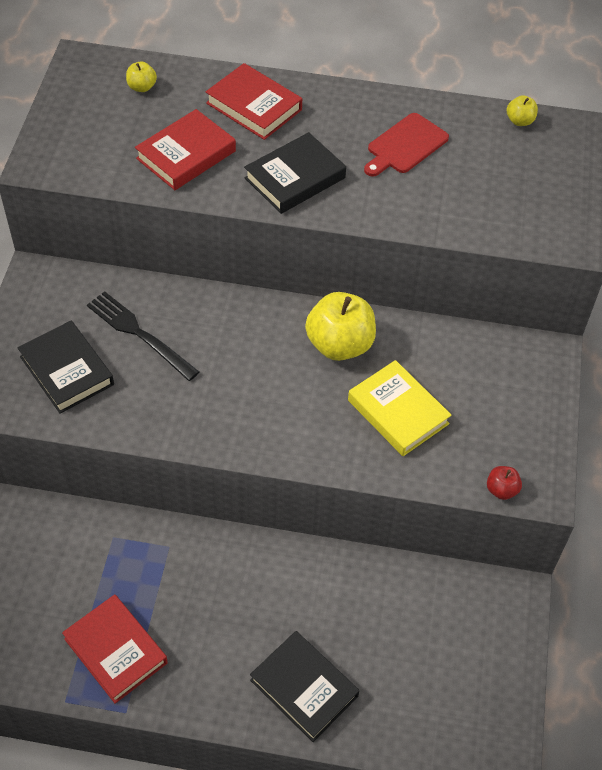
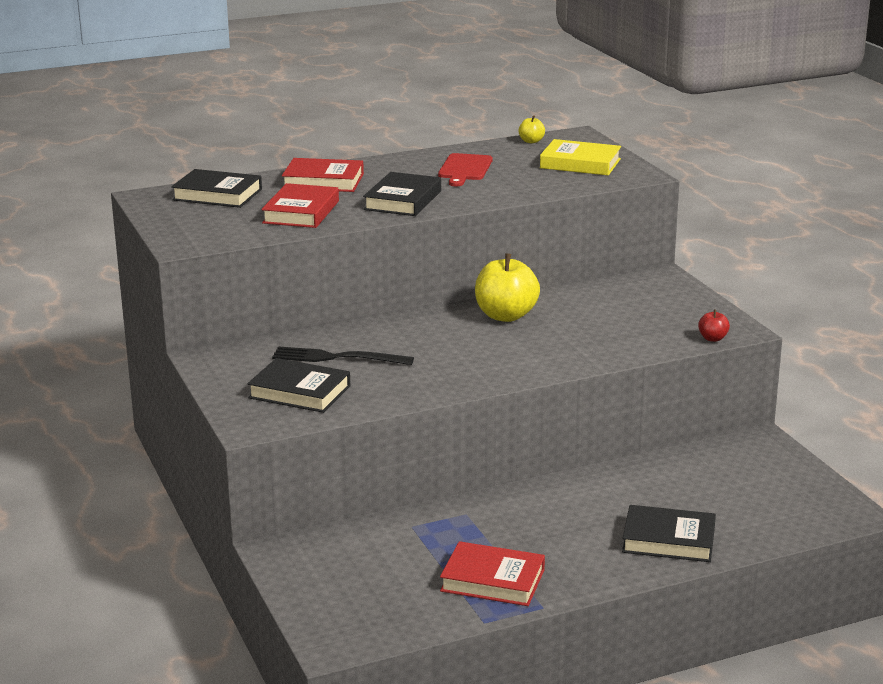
camera: 30 degrees left, 30 degrees down
yellow apple [126,62,157,92] -> black book [171,169,262,208]
yellow book [348,360,451,456] -> yellow book moved to [540,139,621,175]

